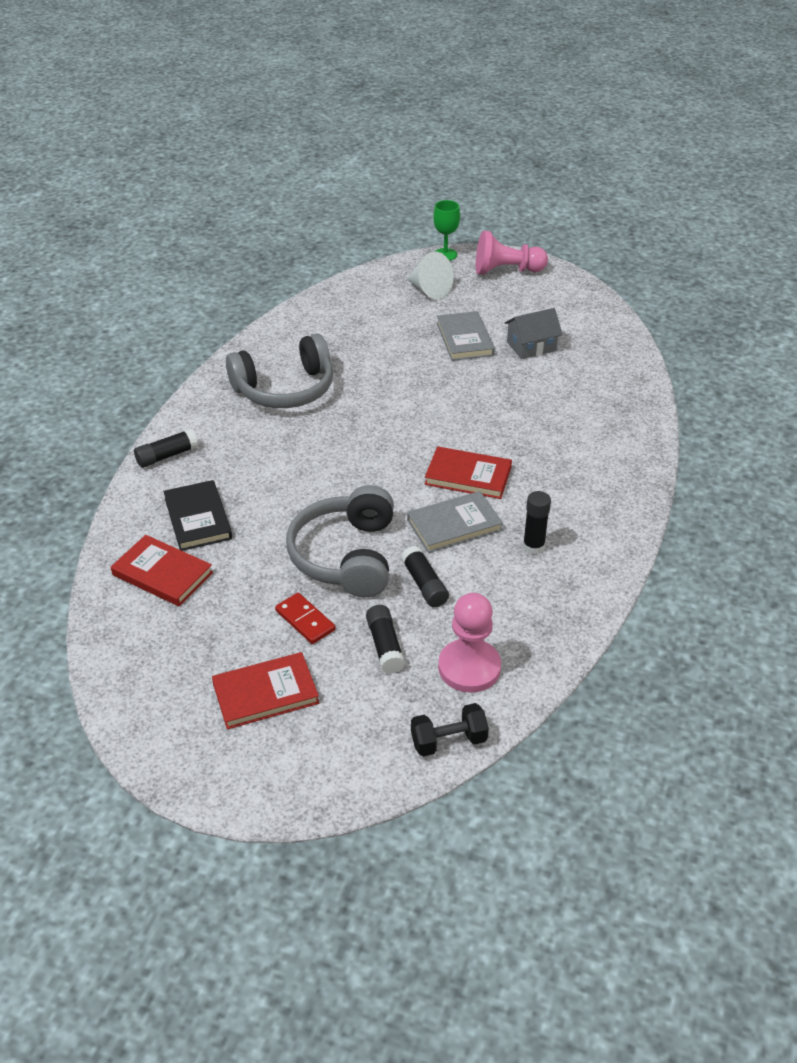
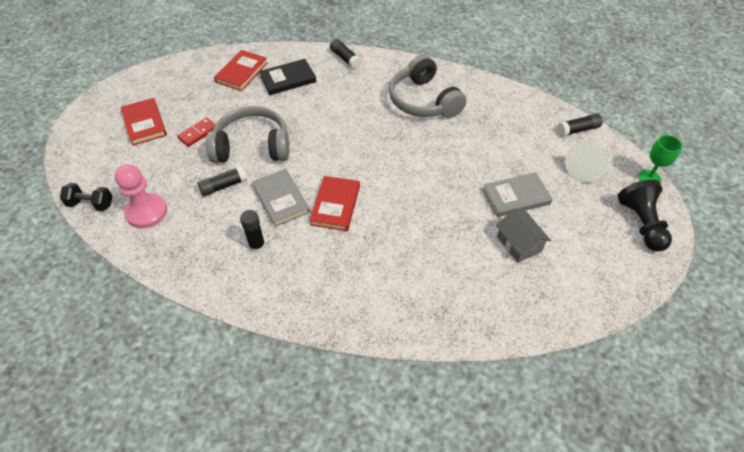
camera: 85 degrees right, 10 degrees up
black glue stick [366,605,405,674] -> black glue stick moved to [557,113,603,136]
black dumbbell [411,703,489,757] -> black dumbbell turned 60 degrees counterclockwise [60,183,112,211]
pink pawn [476,230,548,275] -> black pawn [618,180,672,252]

